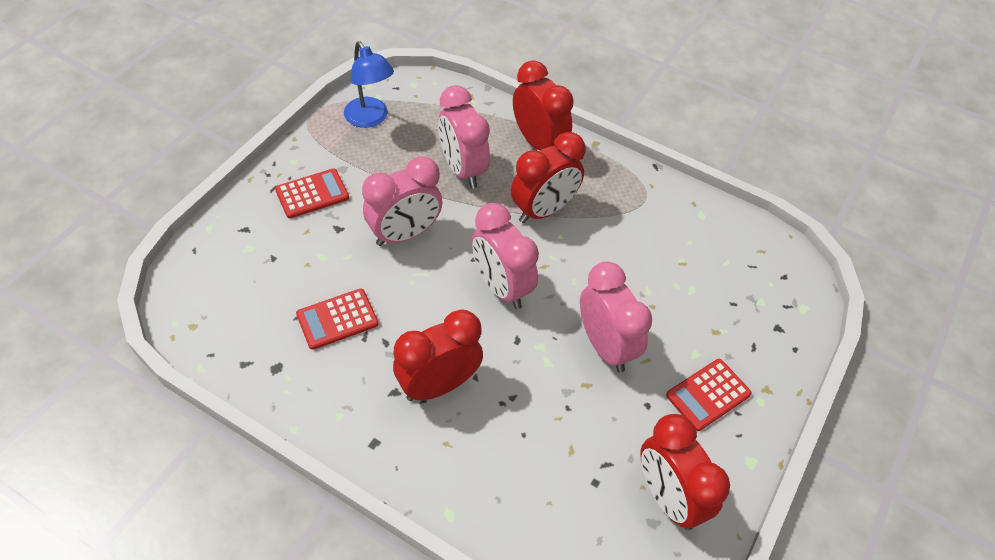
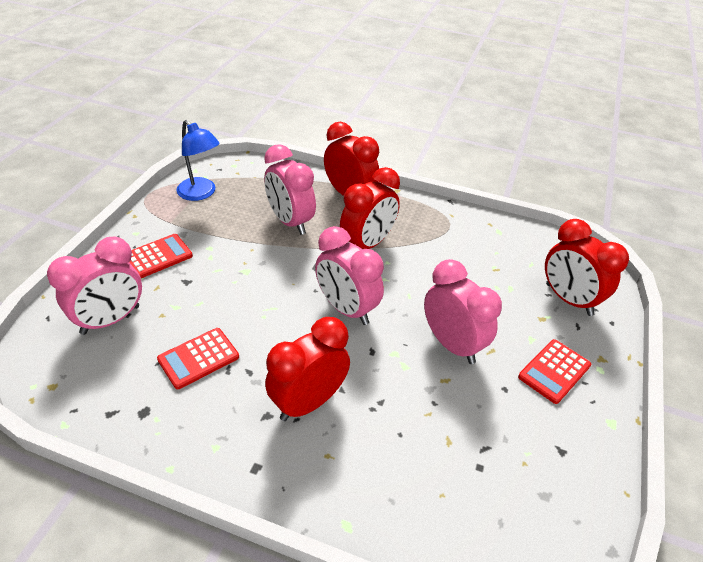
camera: 10 degrees left, 10 degrees down
pink clock [362,156,442,246] -> pink clock moved to [47,237,142,335]
red clock [640,414,730,530] -> red clock moved to [545,219,629,316]

